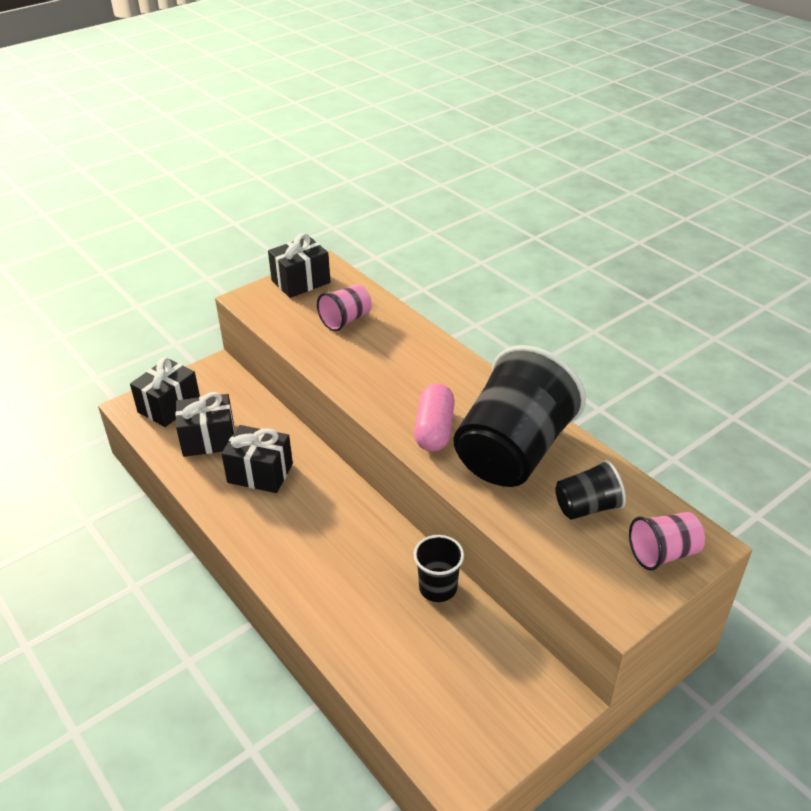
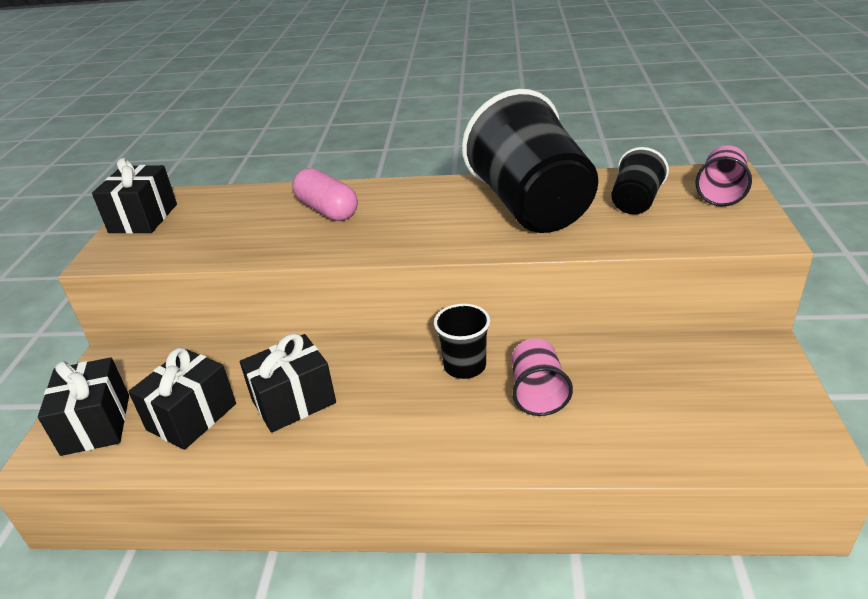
camera: 45 degrees left, 5 degrees down
pink cup [317,284,372,331] -> pink cup moved to [512,338,573,416]
black cup [413,535,464,602] -> black cup moved to [434,303,490,379]
pink capsule [414,384,455,452] -> pink capsule moved to [292,168,358,221]

